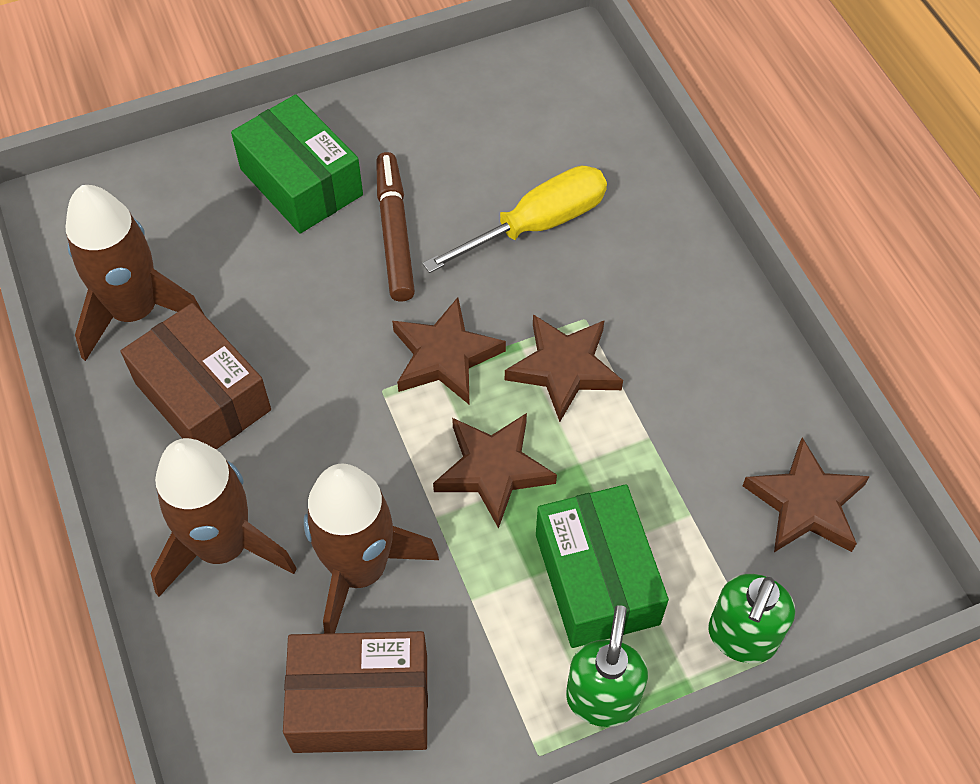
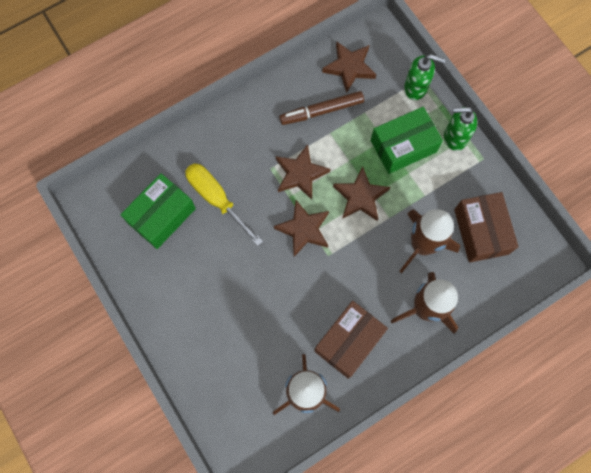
camera: 100 degrees left, 15 degrees up
green box [231,94,363,234] -> green box moved to [120,173,196,249]
brown marker [376,152,415,301] -> brown marker moved to [279,91,364,125]

